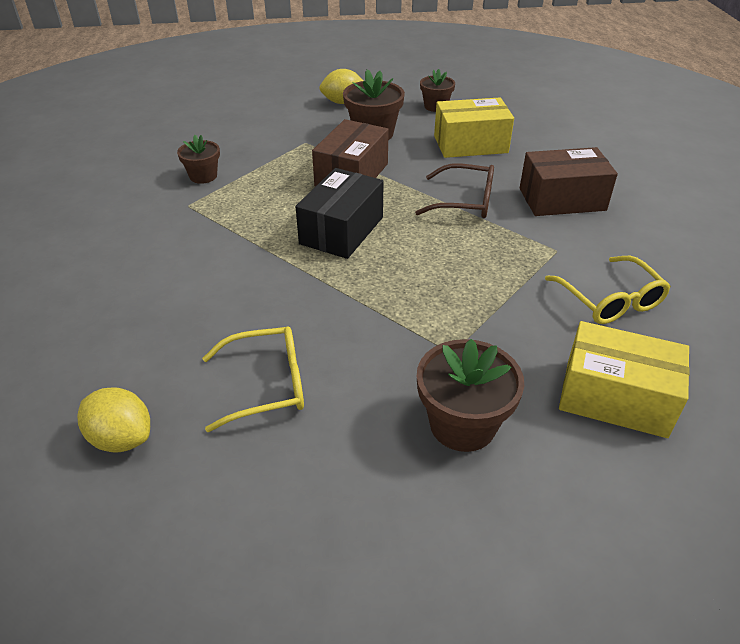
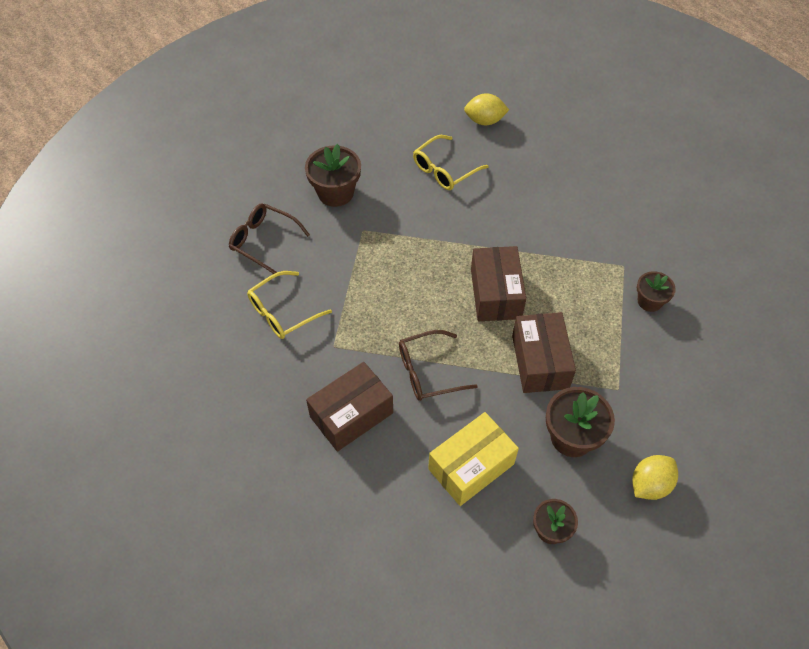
camera: 150 degrees right, 15 degrees up
black box [296,168,384,259] -> brown box [471,246,526,321]
yellow glasses [545,256,671,324] -> yellow glasses turned 75 degrees counterclockwise [247,271,332,339]
yellow box [559,321,690,438] -> brown glasses [229,203,310,274]

